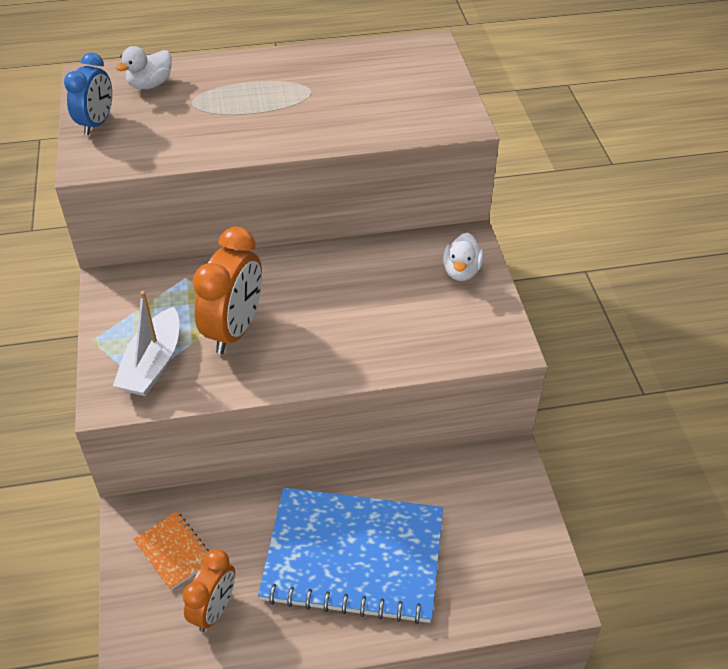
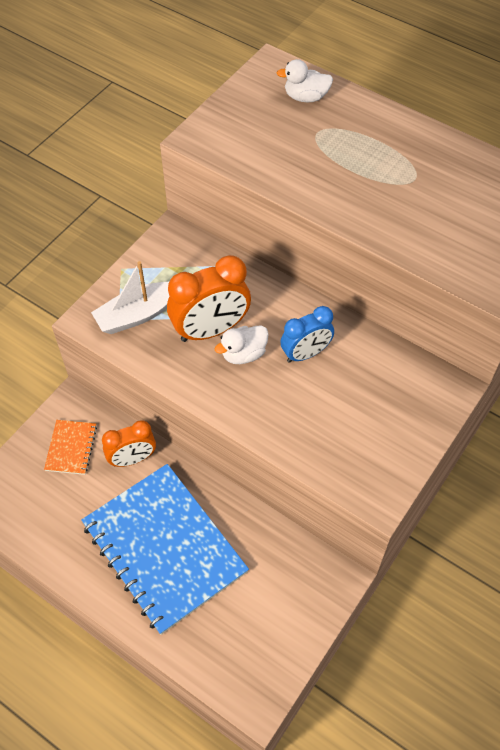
camera: 45 degrees right, 10 degrees up
blue clock [64,53,112,135] -> blue clock moved to [280,306,334,363]
orange clock [183,549,235,632] -> orange clock moved to [102,420,156,467]
white duck [443,233,484,281] -> white duck moved to [215,325,269,364]

